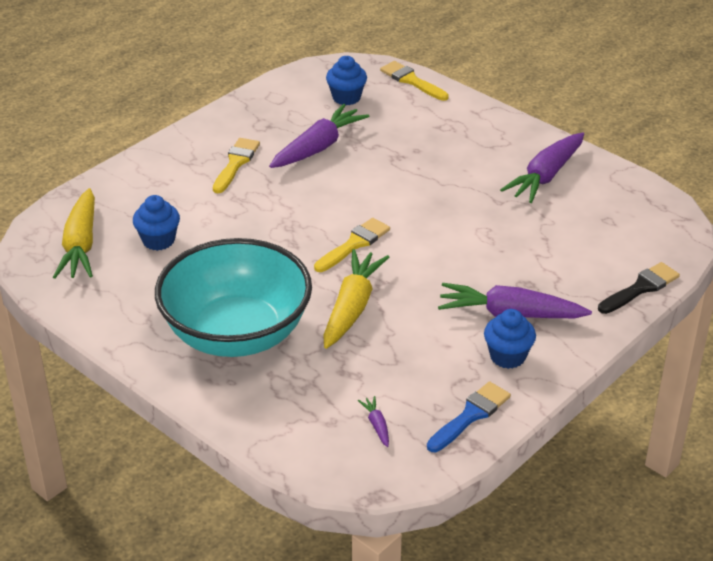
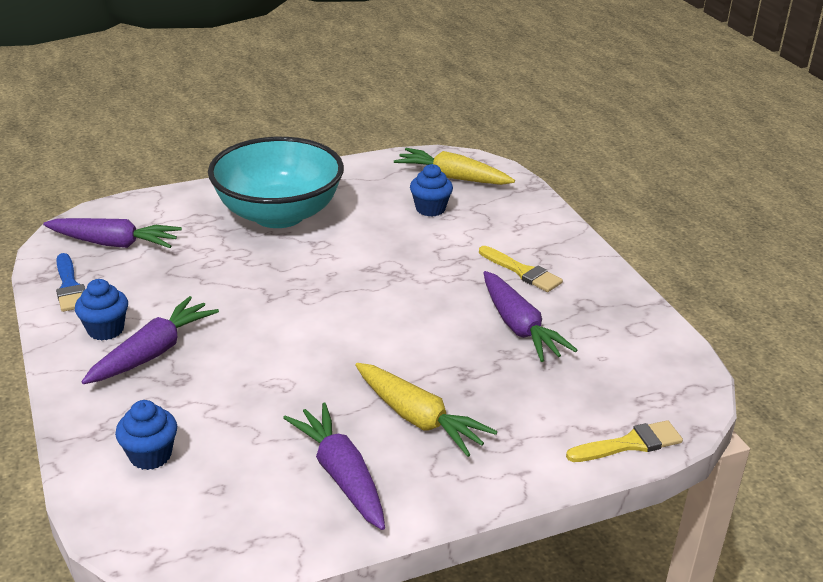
camera: 115 degrees right, 5 degrees down
yellow brush [314,218,390,272] -> none
yellow carrot [323,249,389,349] -> yellow carrot moved to [355,363,497,457]
blue cupcake [326,56,367,105] -> blue cupcake moved to [115,400,177,470]
purple carrot [358,396,389,447] -> purple carrot [43,218,182,248], size x2.35
black brush [598,262,680,314] -> none

